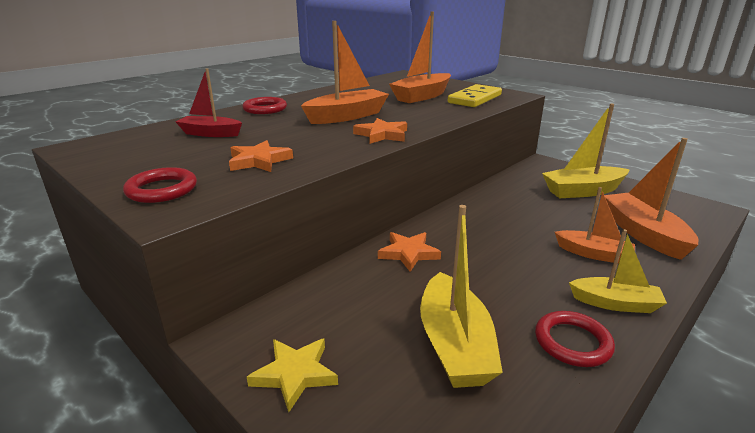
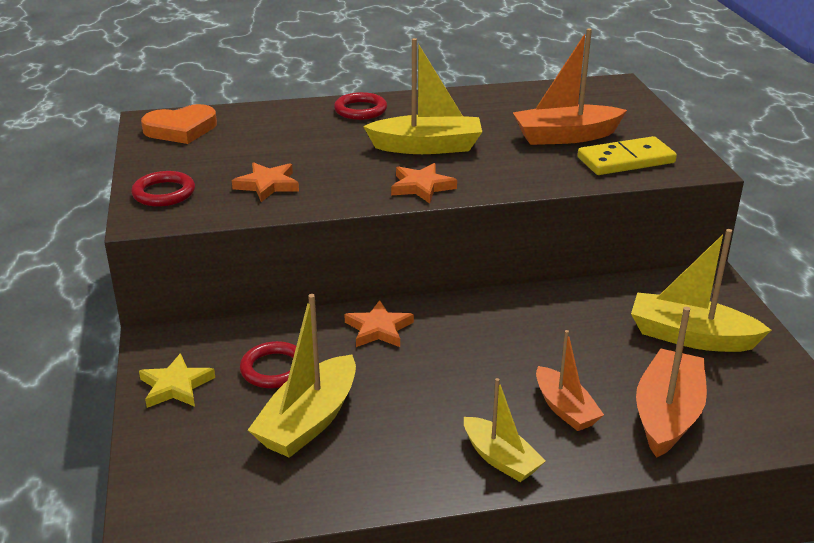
camera: 35 degrees right, 5 degrees up
red boat [176,68,242,137] -> none
orange boat [301,21,389,124] -> yellow boat [363,38,482,154]
red ring [535,311,615,367] -> red ring moved to [240,341,296,388]
none -> orange heart [141,104,217,144]

